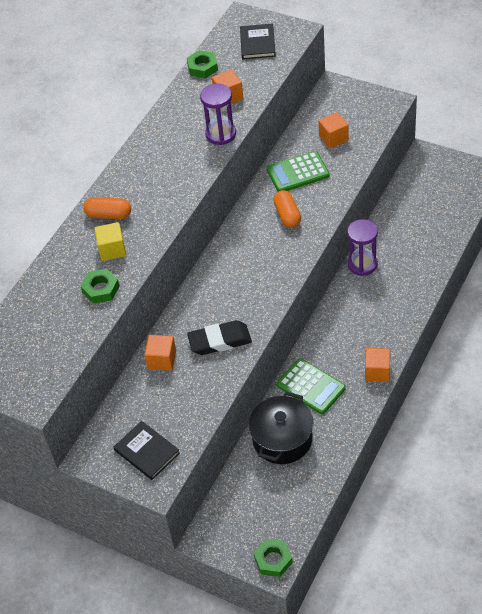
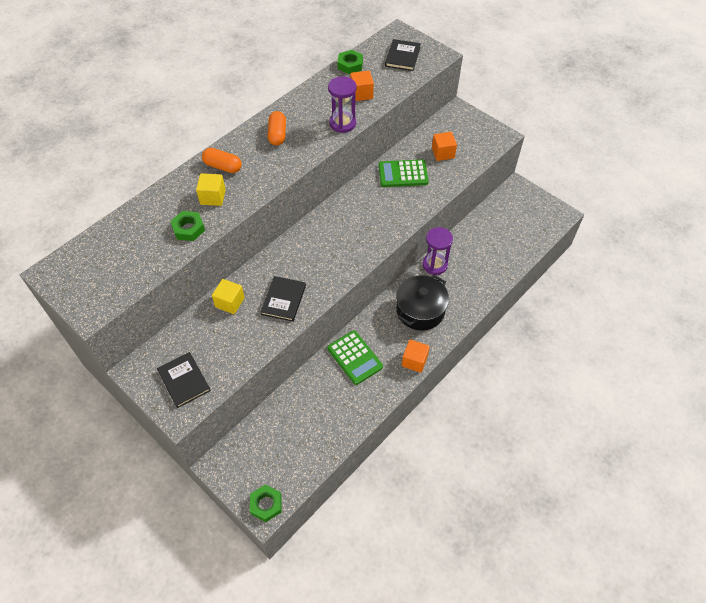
camera: 10 degrees right, 5 degrees up
orange cube [144,335,176,371] -> yellow cube [212,279,245,314]
black eraser [187,320,252,355] -> black book [261,276,306,322]
black pot [249,392,313,464] -> black pot moved to [396,275,449,331]
orange capsule [273,190,301,228] -> orange capsule moved to [267,111,286,145]

